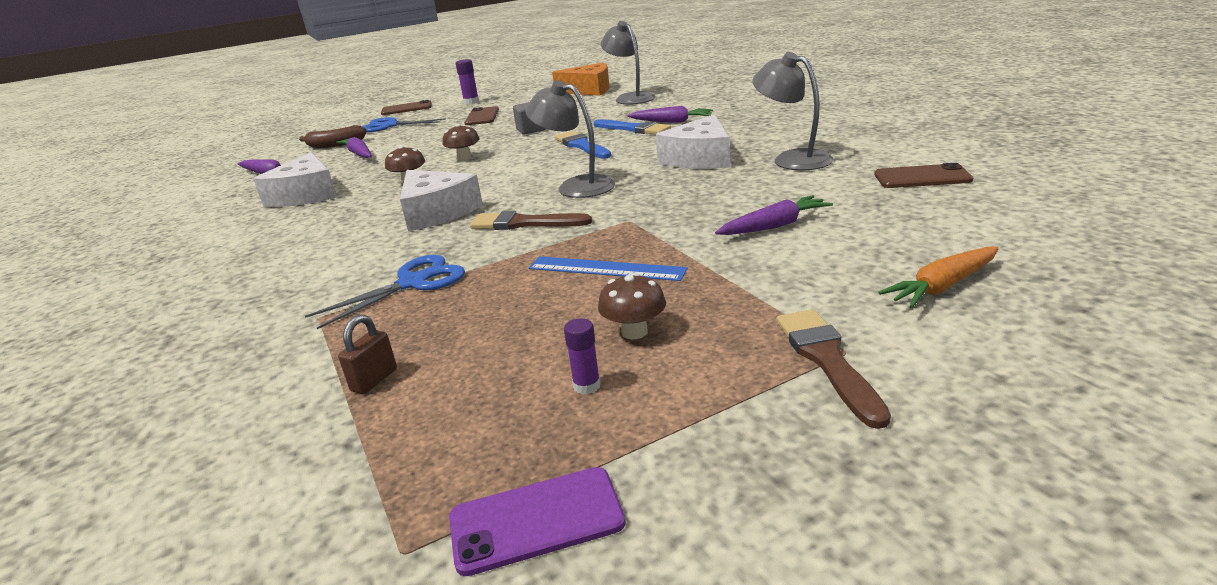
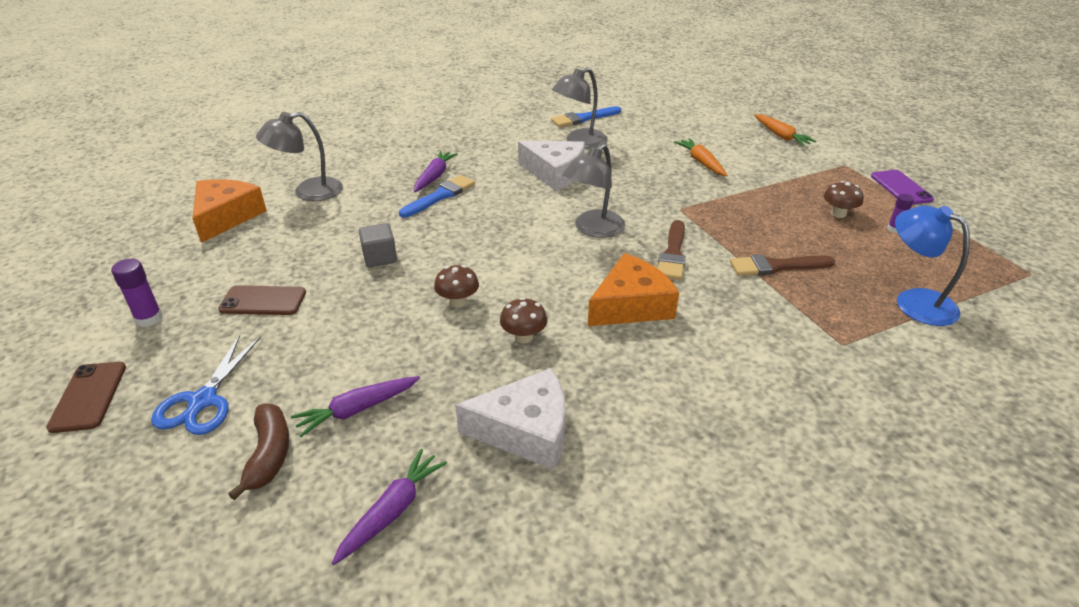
camera: 90 degrees left, 10 degrees up
blue scissors [305,255,465,329] -> none
brown padlock [338,315,397,394] -> blue lamp [895,206,970,326]
white cheese [400,170,483,231] -> orange cheese [588,253,679,326]
purple phone [449,467,626,576] -> purple phone moved to [871,170,934,205]
blue ruler [529,256,688,281] -> none
blue brush [555,131,611,159] -> blue brush moved to [551,106,621,127]
purple carrot [715,195,833,235] -> orange carrot [674,138,728,176]
brown brush [776,309,891,429] -> brown brush moved to [730,255,835,276]
brown phone [874,163,973,188] -> none

